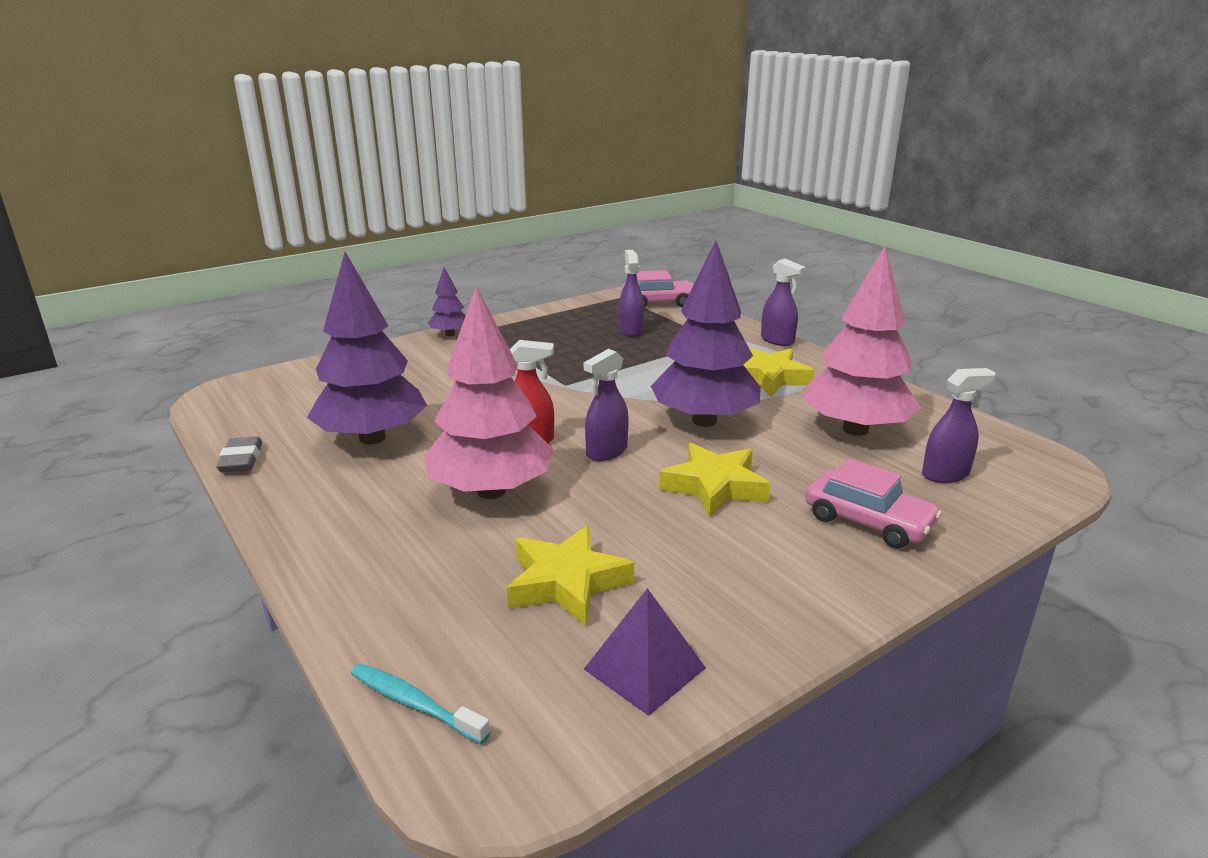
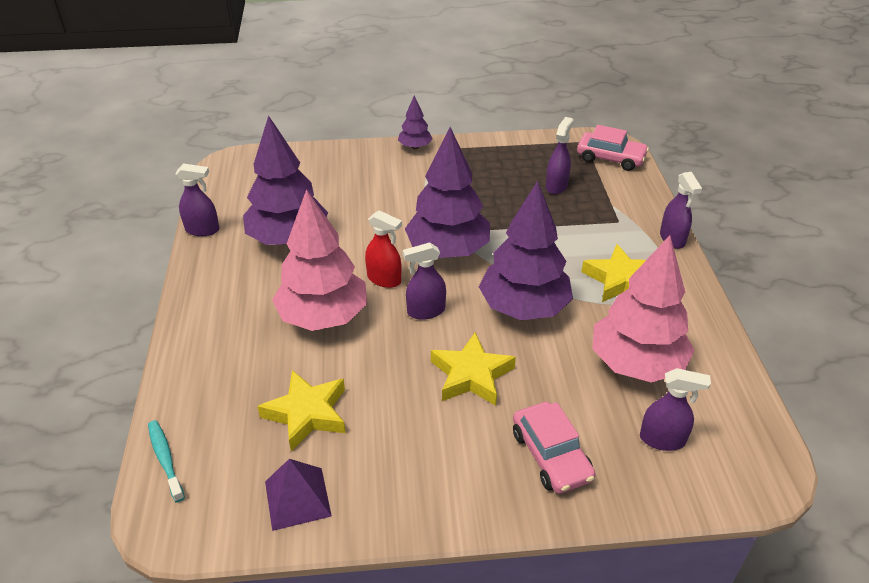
camera: 30 degrees right, 15 degrees up
grey eraser [216,436,263,473] -> purple spray bottle [175,163,219,236]
none -> purple tree [405,127,490,258]

